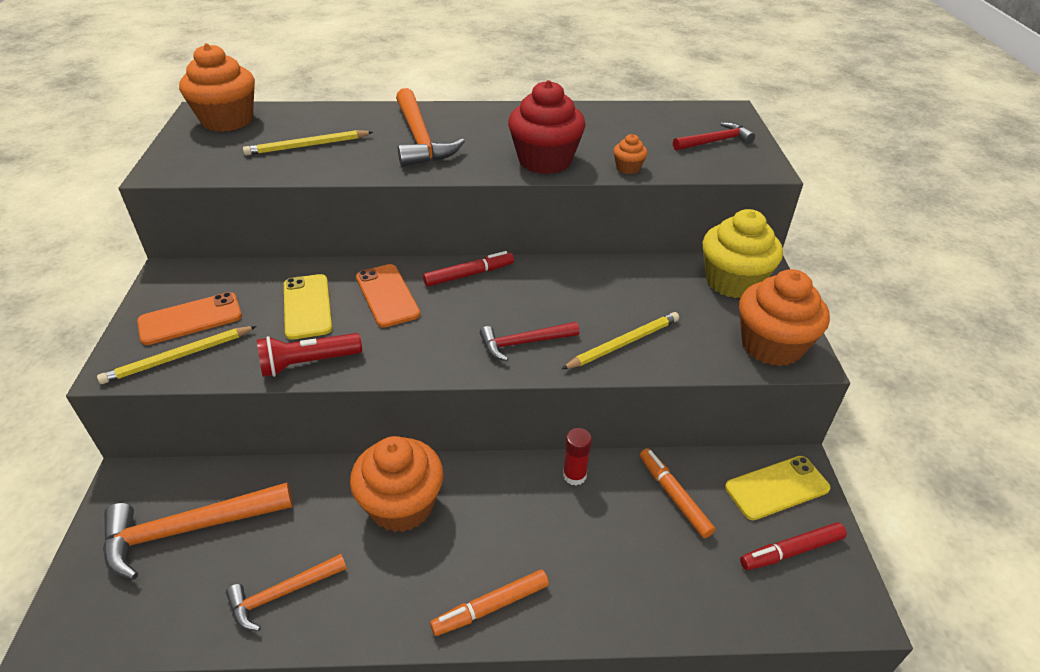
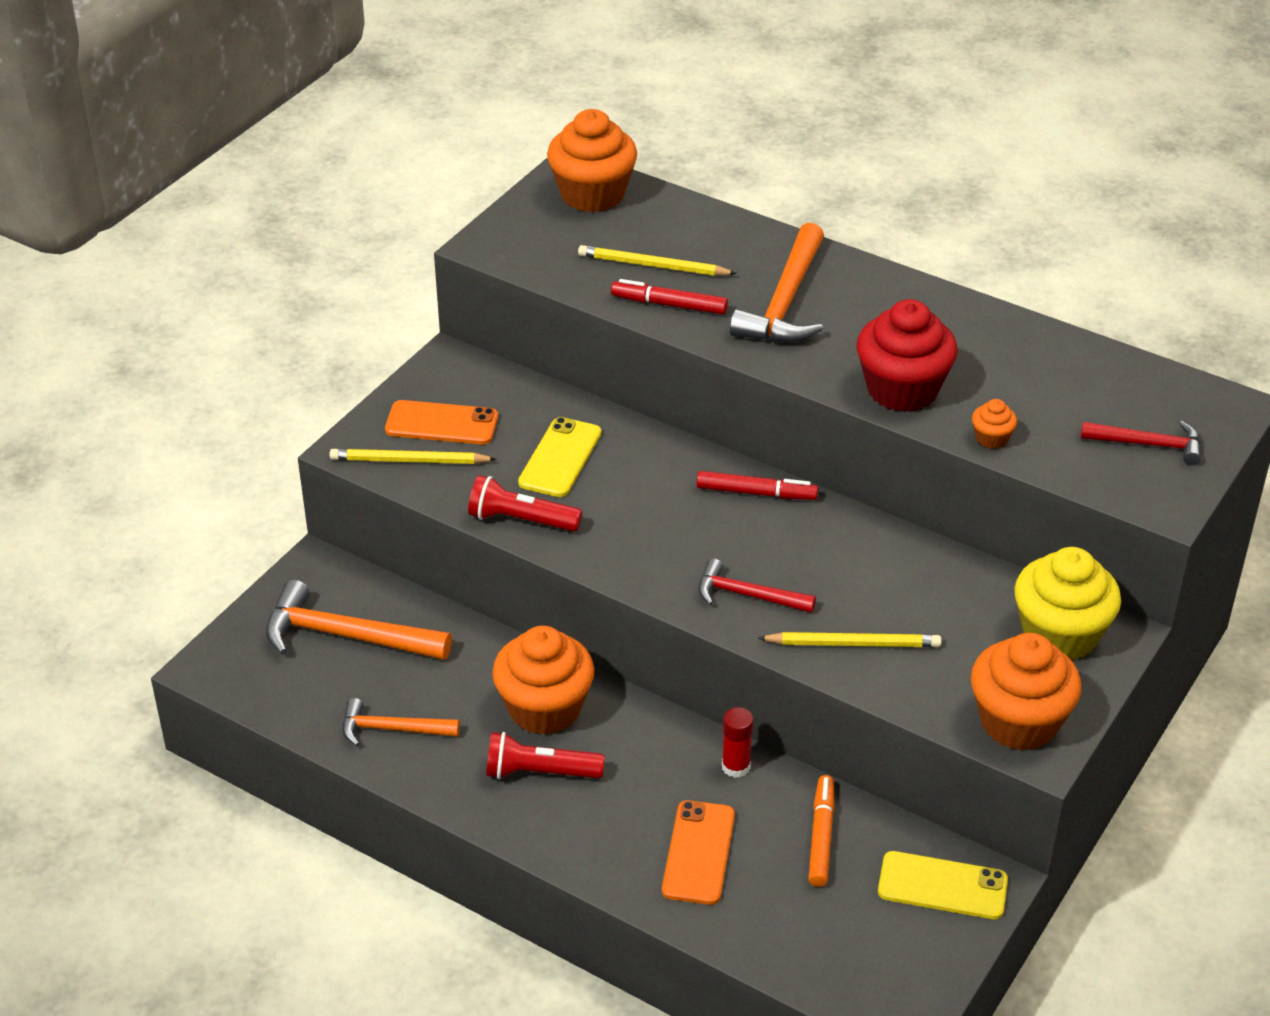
camera: 35 degrees right, 0 degrees up
orange phone [356,264,420,328] -> orange phone moved to [662,800,735,905]
orange marker [430,570,549,636] -> none
red marker [740,522,847,570] -> red marker moved to [611,279,728,314]
none -> red flashlight [486,732,605,779]

